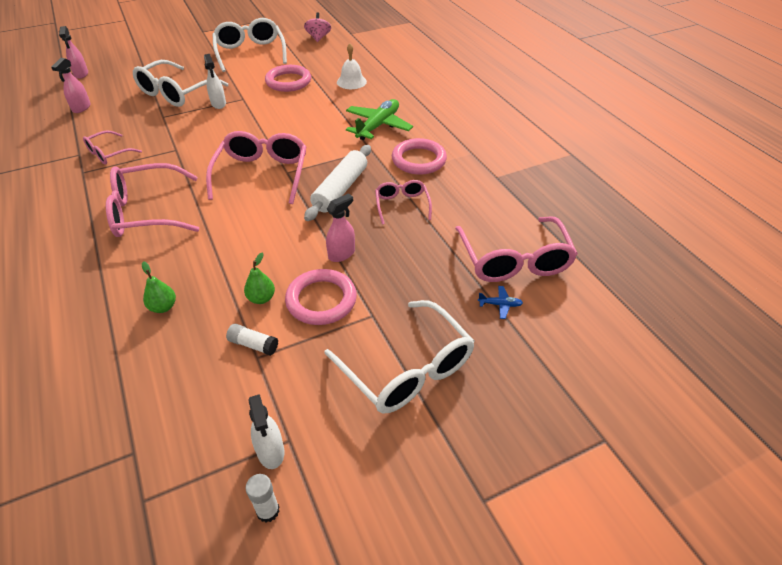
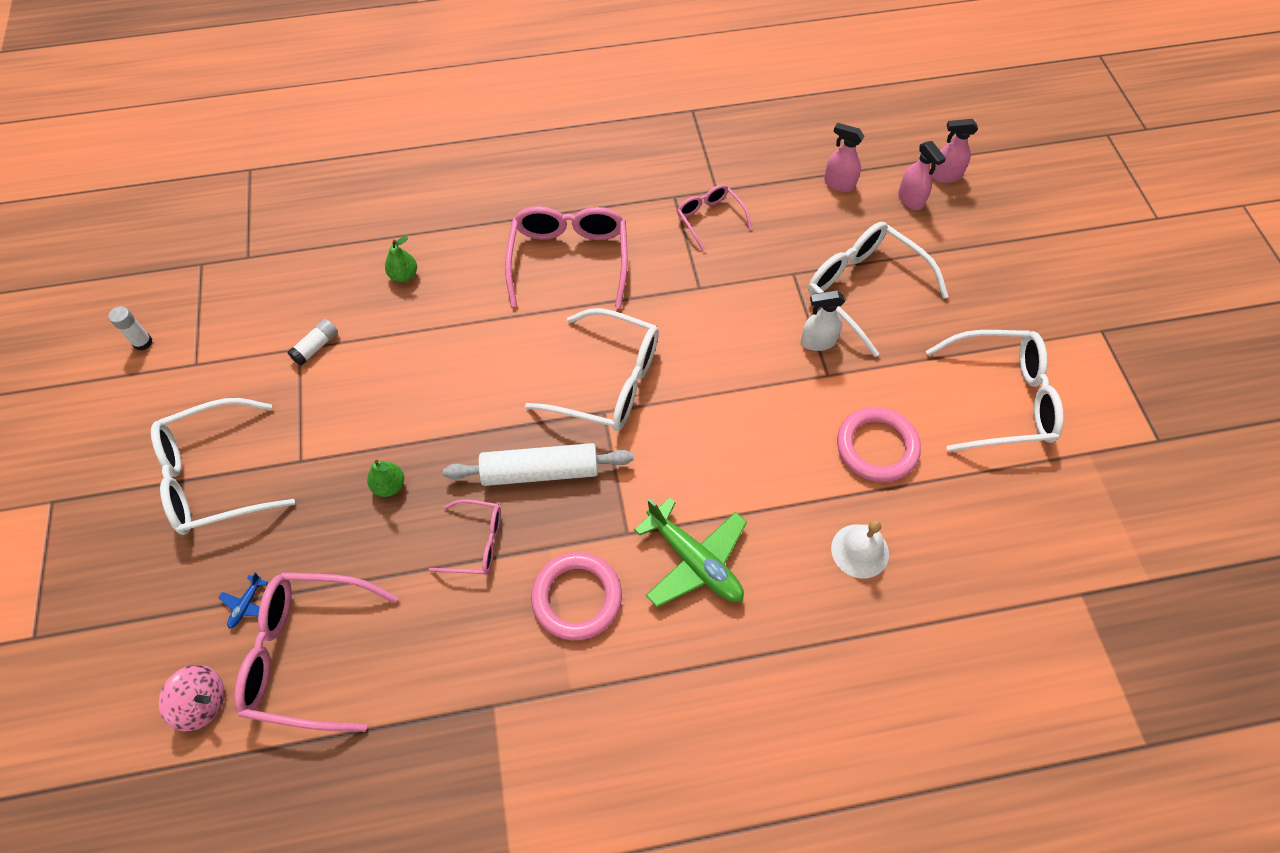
camera: 105 degrees right, 15 degrees up
pink glasses [206,131,307,204] -> white glasses [525,308,659,431]
green pear [244,252,275,304] -> green pear moved to [367,460,404,497]
white spray bottle [249,394,284,469] -> none
pink ring [285,269,357,325] -> none
pink spinning top [304,12,331,42] -> pink spinning top moved to [159,665,225,731]
white rolling pin [304,145,371,221] -> white rolling pin turned 45 degrees counterclockwise [443,443,634,486]
pink spray bottle [326,193,355,262] -> pink spray bottle moved to [898,141,946,210]

